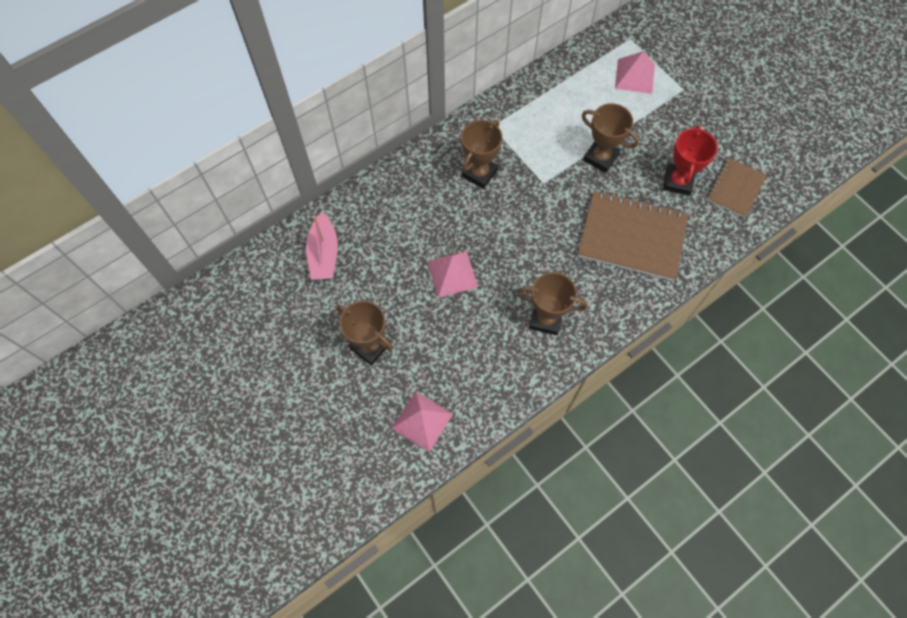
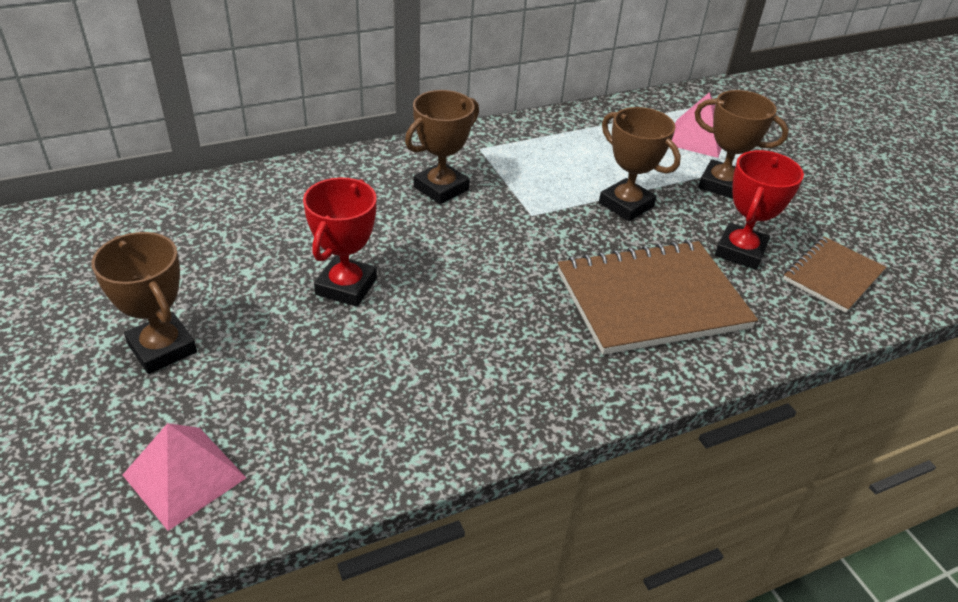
camera: 10 degrees right, 25 degrees down
pink boat [306,212,338,280] -> none
pink pyramid [427,251,478,298] -> red trophy [303,177,377,307]
brown trophy [517,272,588,335] -> brown trophy moved to [694,90,789,199]
brown notebook [578,191,689,281] -> brown notebook turned 45 degrees counterclockwise [558,240,758,355]

